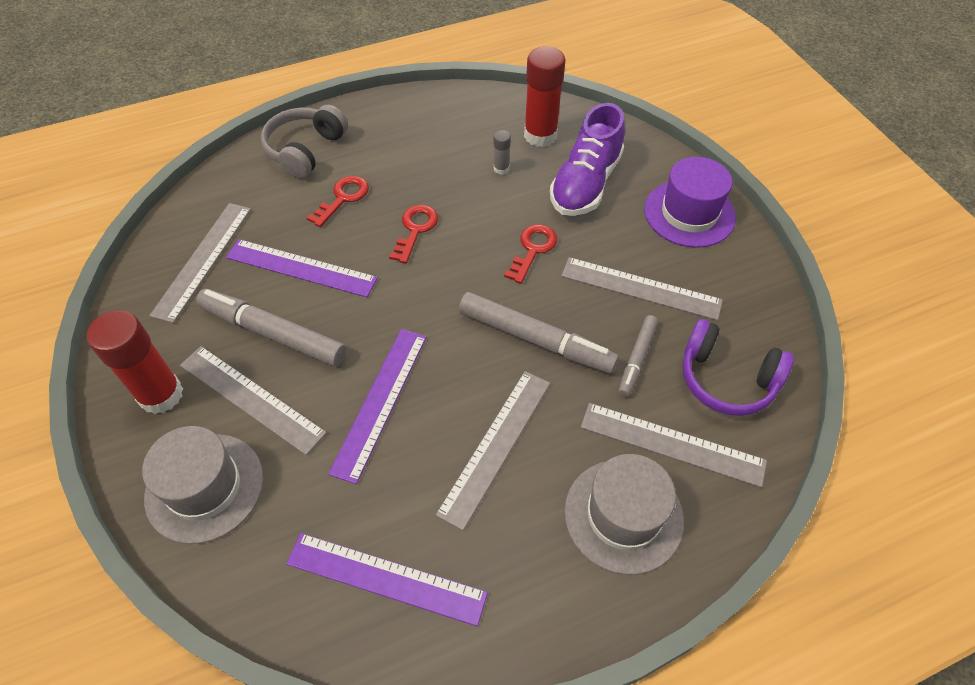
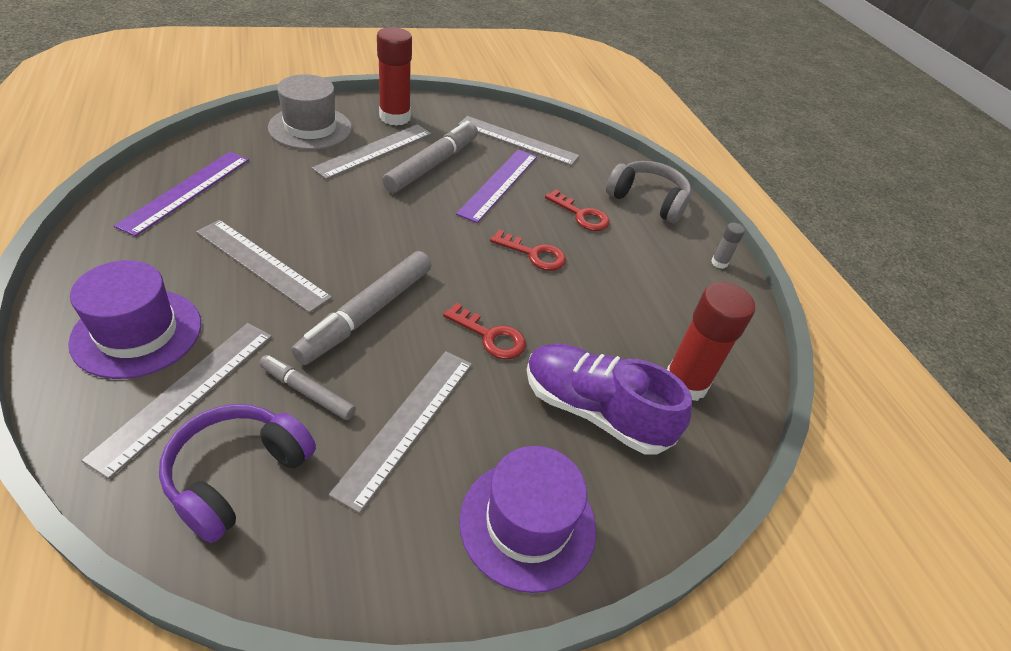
camera: 90 degrees right, 10 degrees down
purple ruler [328,329,427,484] -> none
grey glue stick [494,130,511,175] -> grey glue stick moved to [711,223,745,269]
grey hat [564,454,684,575] -> purple hat [68,260,201,379]

